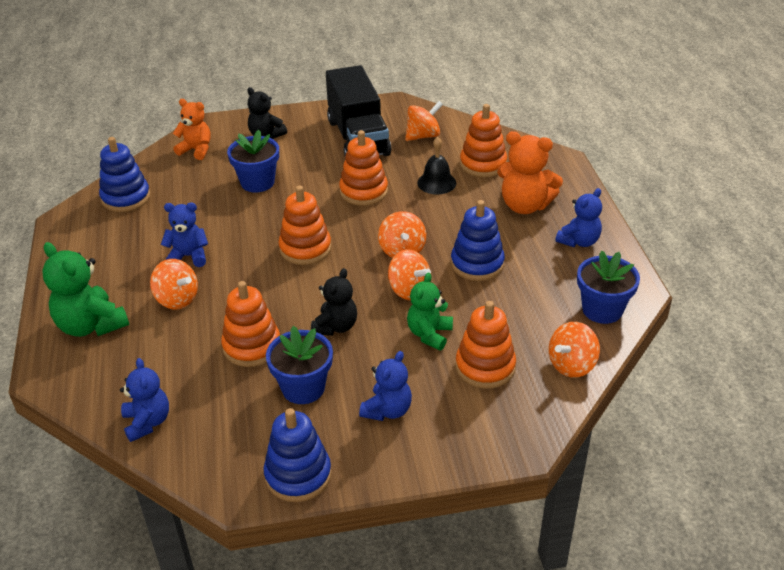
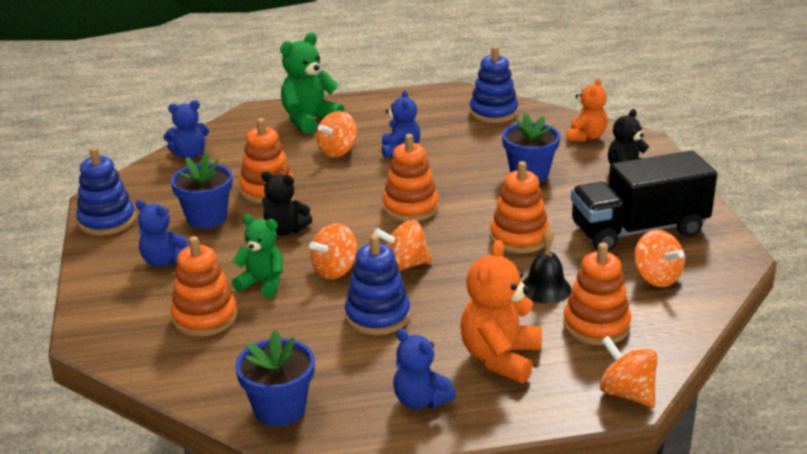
camera: 90 degrees right, 10 degrees down
orange spinning top [549,322,600,378] -> orange spinning top moved to [600,336,657,408]

